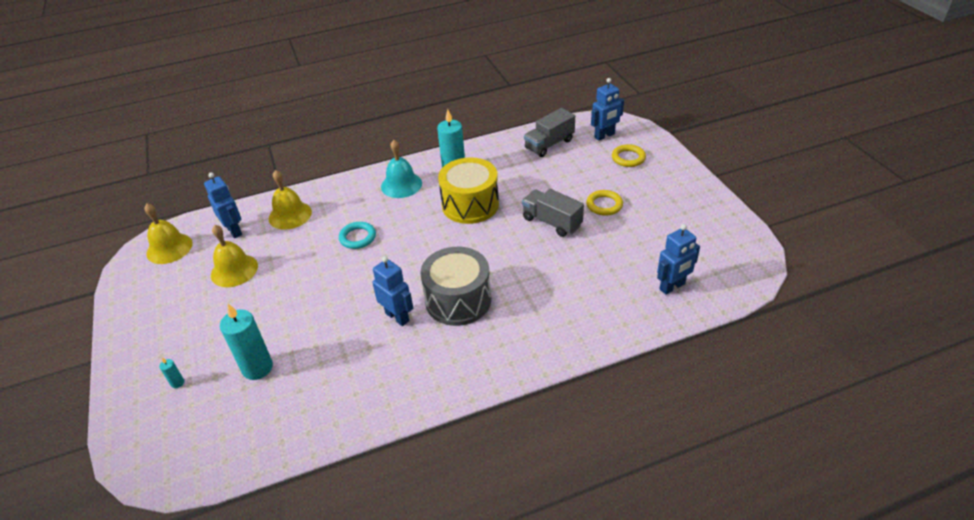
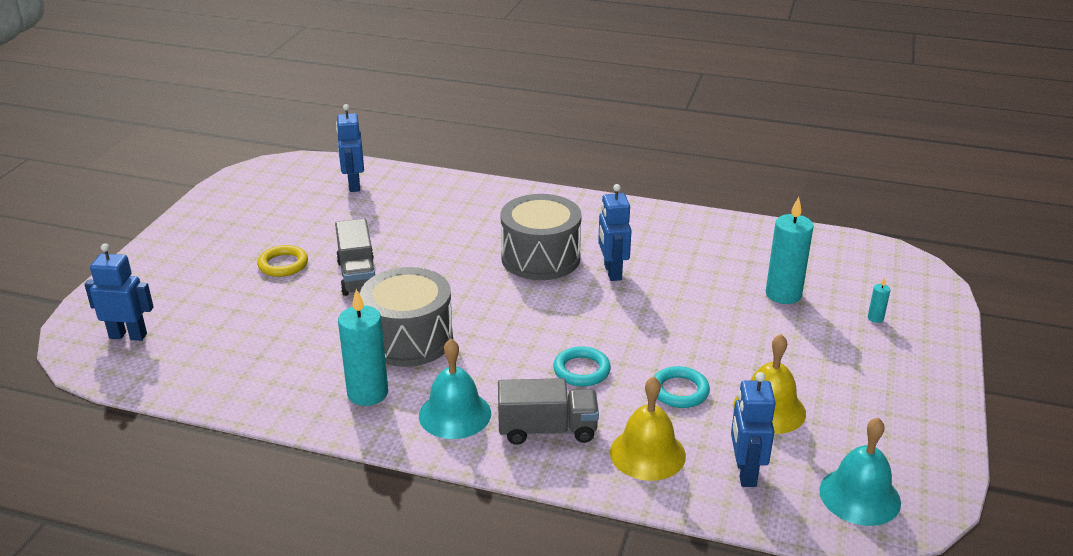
camera: 145 degrees left, 10 degrees down
yellow bell [144,203,192,264] -> turquoise bell [819,418,901,526]
yellow drum [438,157,499,224] -> grey drum [360,267,453,367]
grey truck [524,108,575,157] -> grey truck moved to [498,378,599,445]
yellow ring [612,144,646,167] -> none
blue robot [657,224,700,295] -> blue robot turned 105 degrees counterclockwise [336,104,364,192]
none -> turquoise ring [654,366,710,408]

